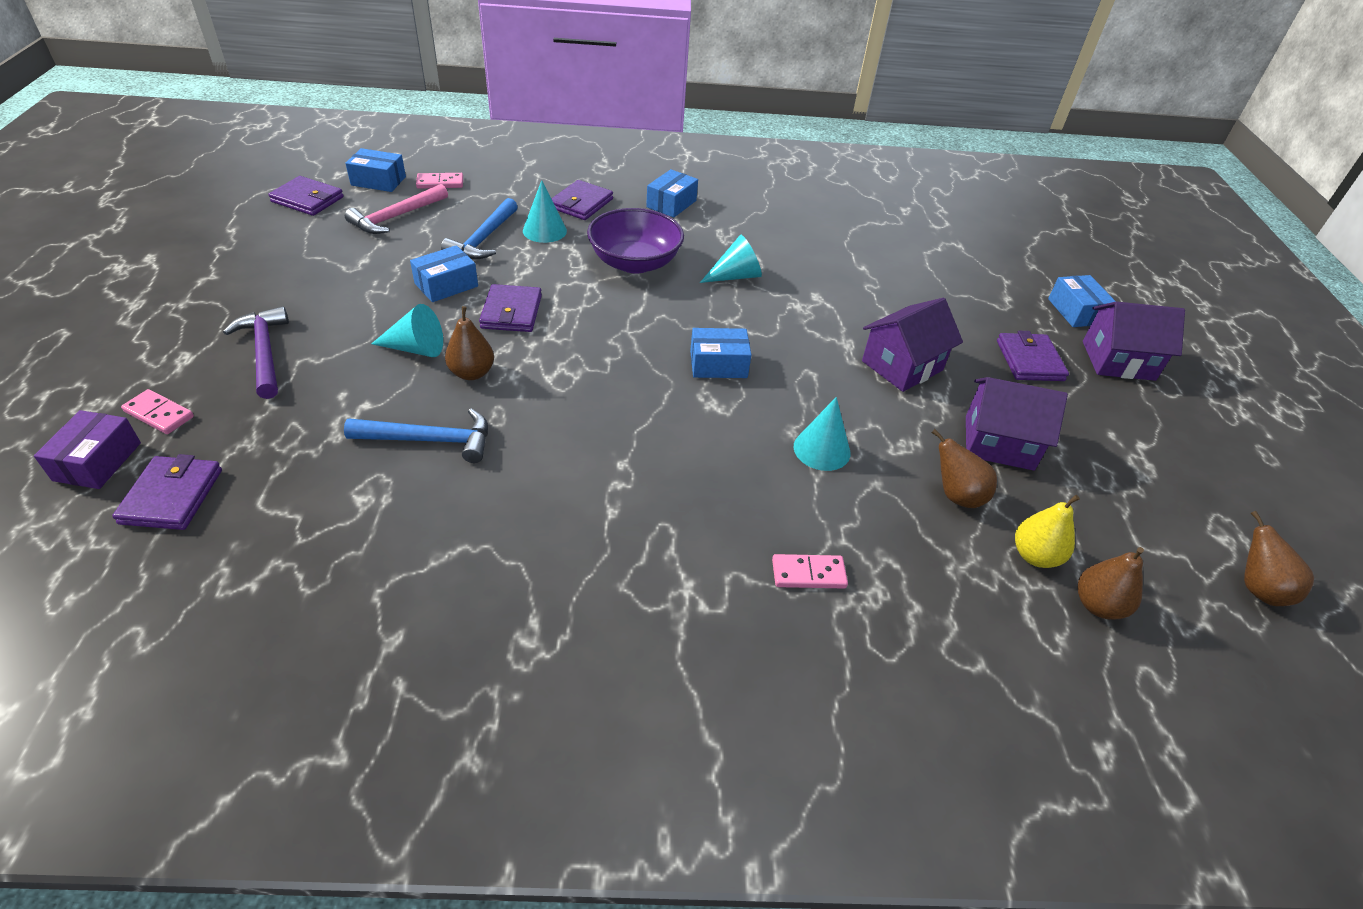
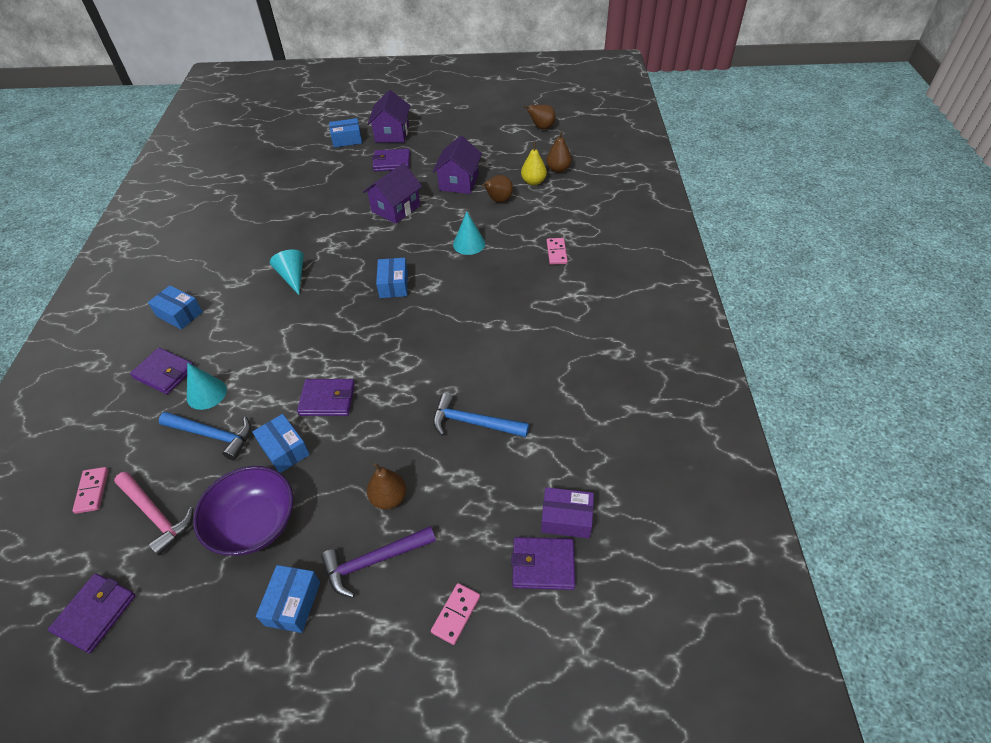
camera: 85 degrees left, 5 degrees up
purple box [34,410,141,489] -> purple box moved to [541,487,594,538]
blue hammer [344,409,488,463] -> blue hammer turned 75 degrees counterclockwise [433,393,529,437]
blue box [345,148,406,192] -> blue box moved to [256,565,320,633]
turquoise cone [372,304,443,357] -> none
brown pear [445,306,494,380] -> brown pear moved to [367,463,406,510]
purple bowl [587,208,684,274] -> purple bowl moved to [193,466,293,556]
purple house [862,298,963,392] -> purple house turned 75 degrees clockwise [363,163,422,224]

